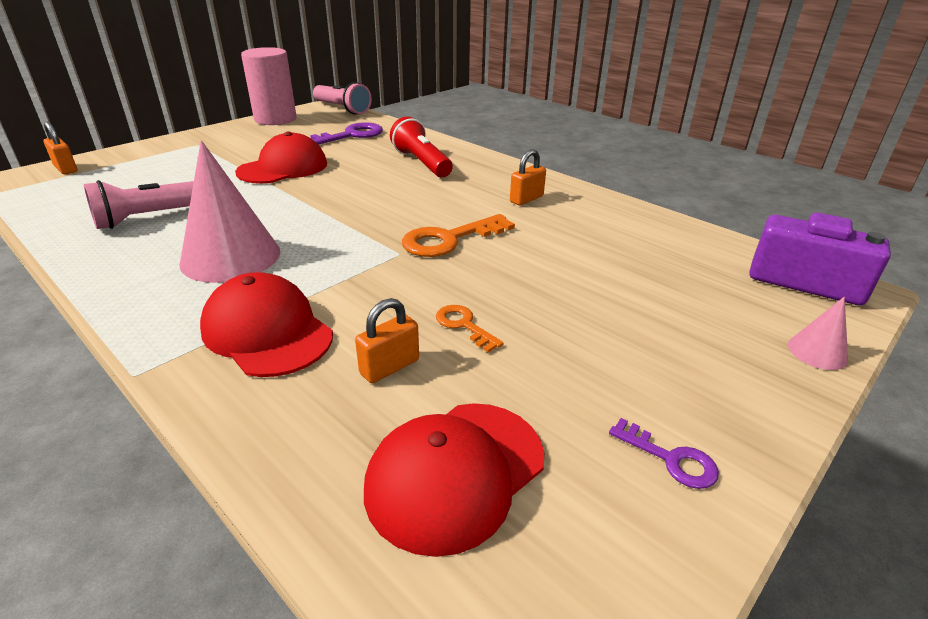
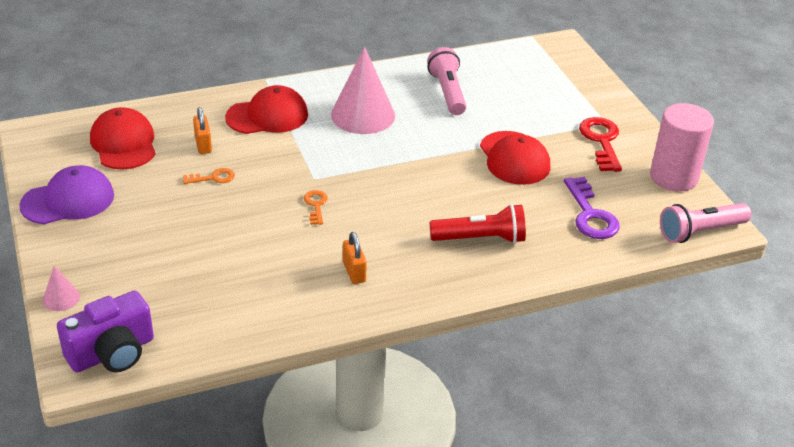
camera: 115 degrees right, 5 degrees up
orange padlock [43,122,77,174] -> none
orange key [402,214,515,257] -> orange key [304,190,328,225], size x0.55
purple key [609,418,719,489] -> purple cap [19,165,114,224]
none -> red key [579,117,622,172]

